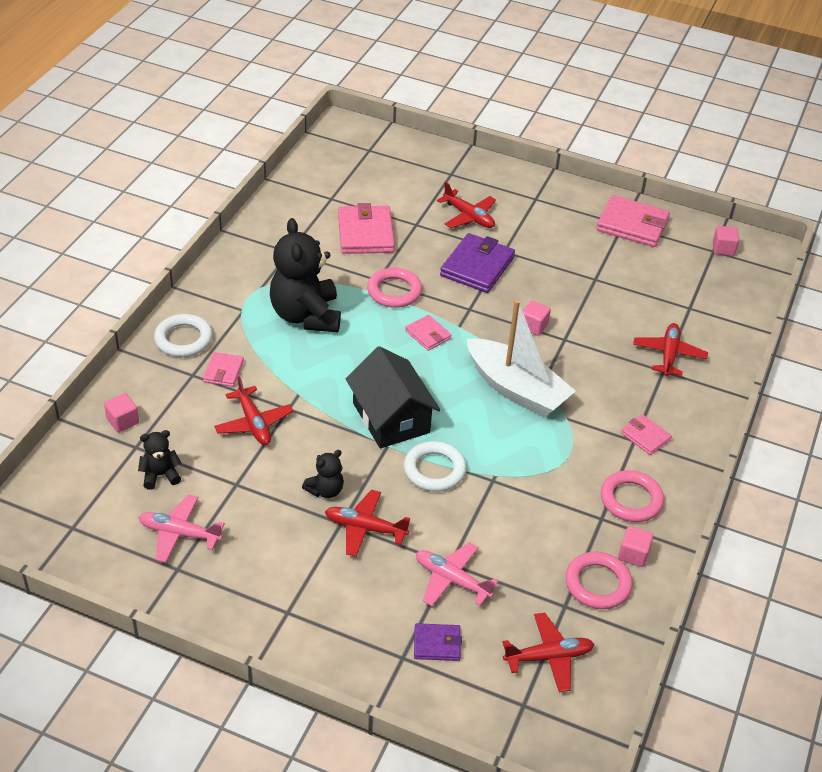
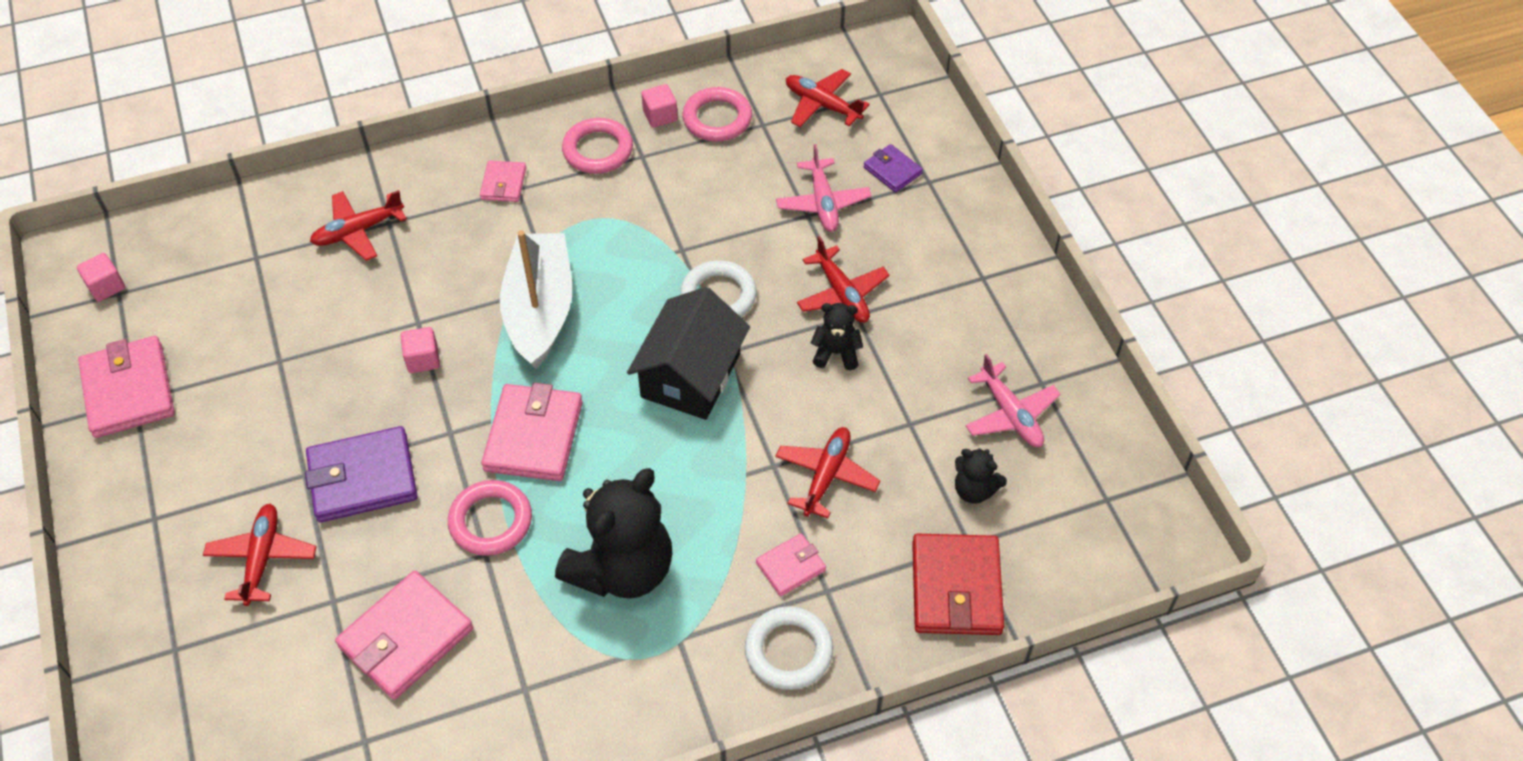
camera: 130 degrees left, 10 degrees up
pink cube [104,393,139,432] -> red wallet [912,534,1004,635]
pink wallet [405,315,452,351] -> pink wallet [481,383,583,481], size x1.85

